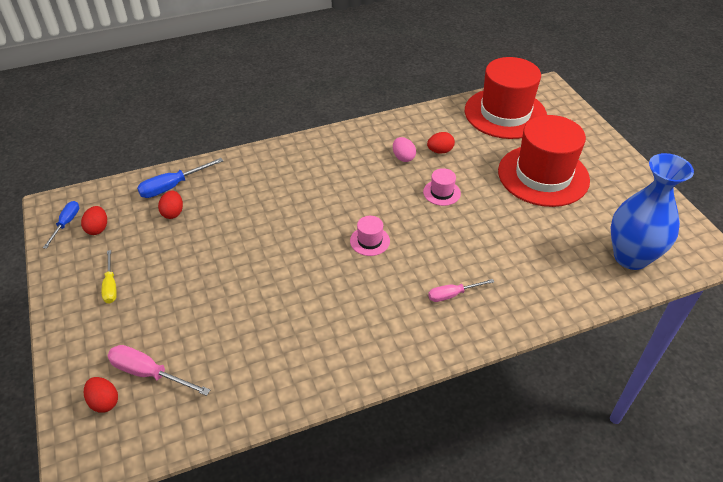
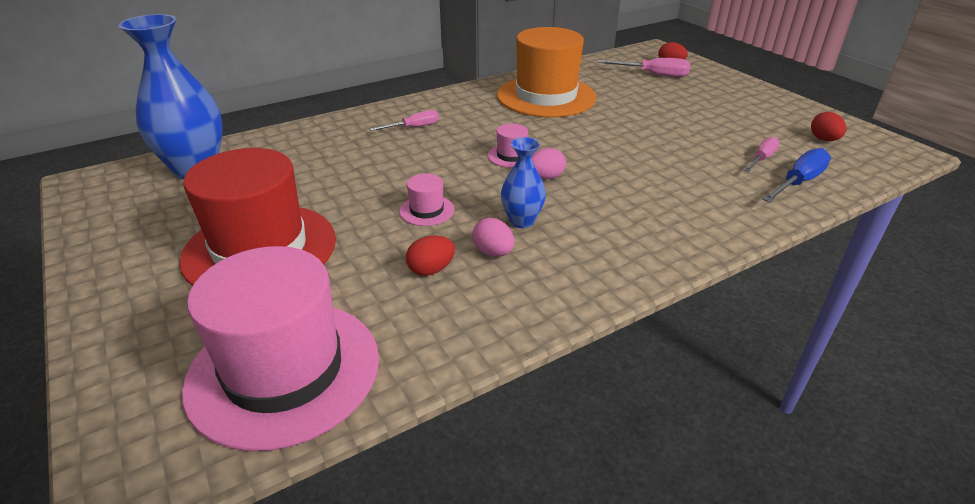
camera: 170 degrees right, 10 degrees down
blue screwdriver [43,201,79,249] -> none
yellow screwdriver [102,250,117,304] -> none
red egg [158,191,183,219] -> pink screwdriver [744,137,780,172]
red hat [465,57,547,139] -> pink hat [182,246,379,451]
none -> orange hat [497,27,596,117]
none -> blue vase [501,137,546,228]
none -> pink egg [532,148,566,179]

